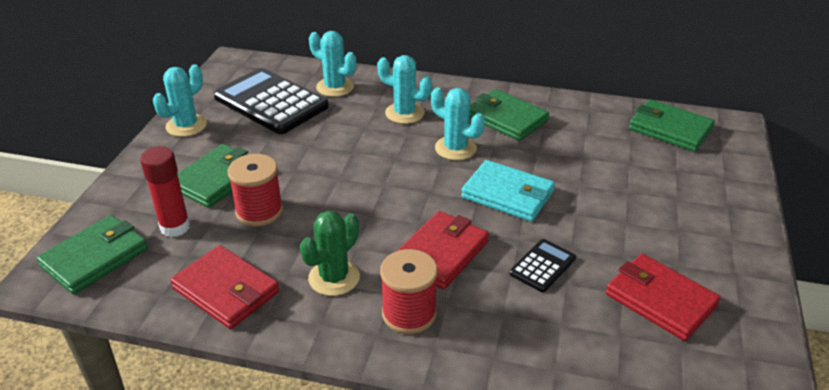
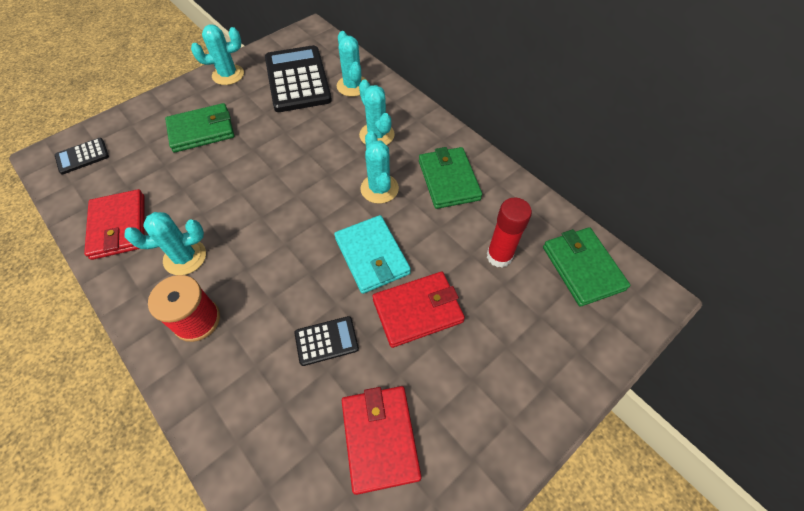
camera: 35 degrees right, 20 degrees up
green wallet [37,215,148,294] -> black calculator [55,138,109,174]
red glue stick [140,146,190,237] -> red glue stick moved to [487,198,532,268]
red spool [228,154,283,226] -> none
green cactus [300,211,360,296] -> turquoise cactus [125,212,206,275]
red wallet [397,211,489,290] -> red wallet moved to [372,272,465,348]

